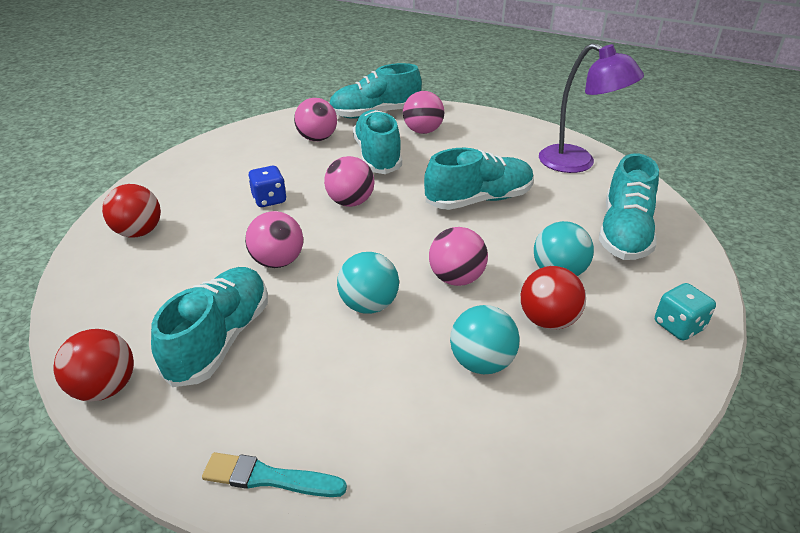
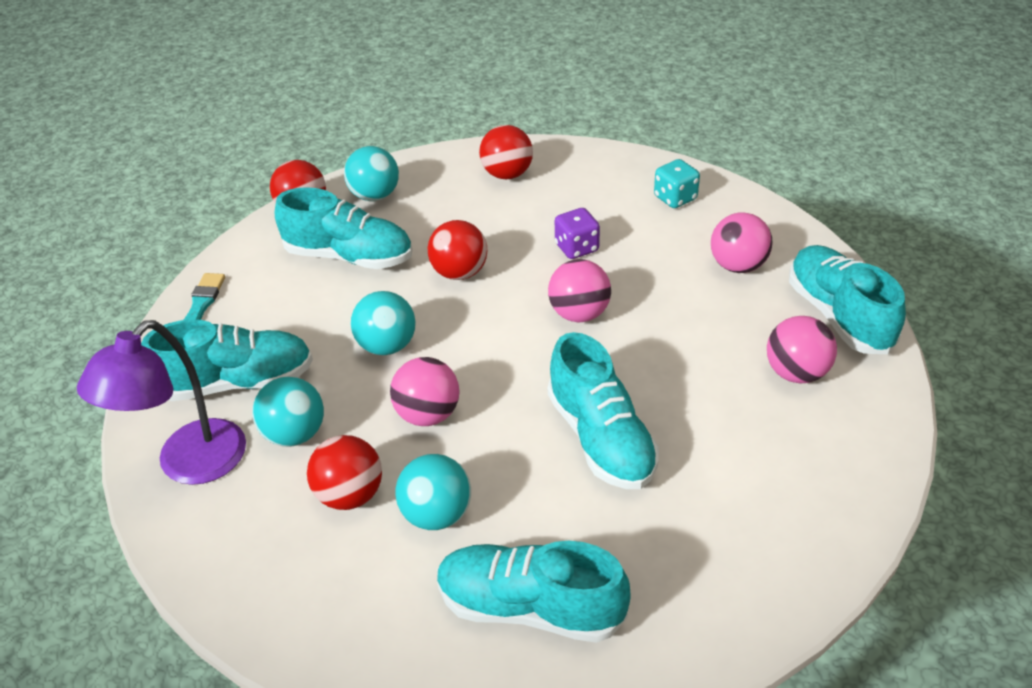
camera: 90 degrees right, 5 degrees up
pink ball [245,211,303,268] -> red ball [428,220,487,280]
blue dice [248,166,287,207] -> purple dice [555,208,600,259]
turquoise shoe [353,110,402,174] -> turquoise shoe moved to [141,319,313,401]
purple lamp [539,43,644,173] -> purple lamp moved to [77,320,246,485]
turquoise dice [655,283,716,341] -> turquoise dice moved to [654,159,700,208]
none -> turquoise ball [344,146,399,201]

